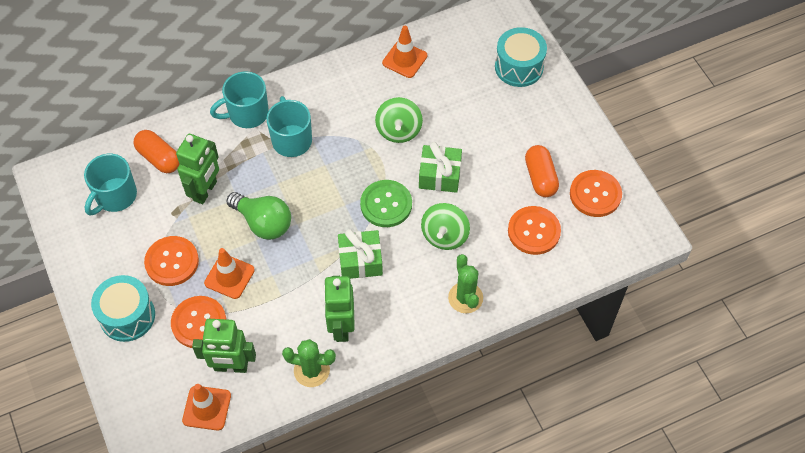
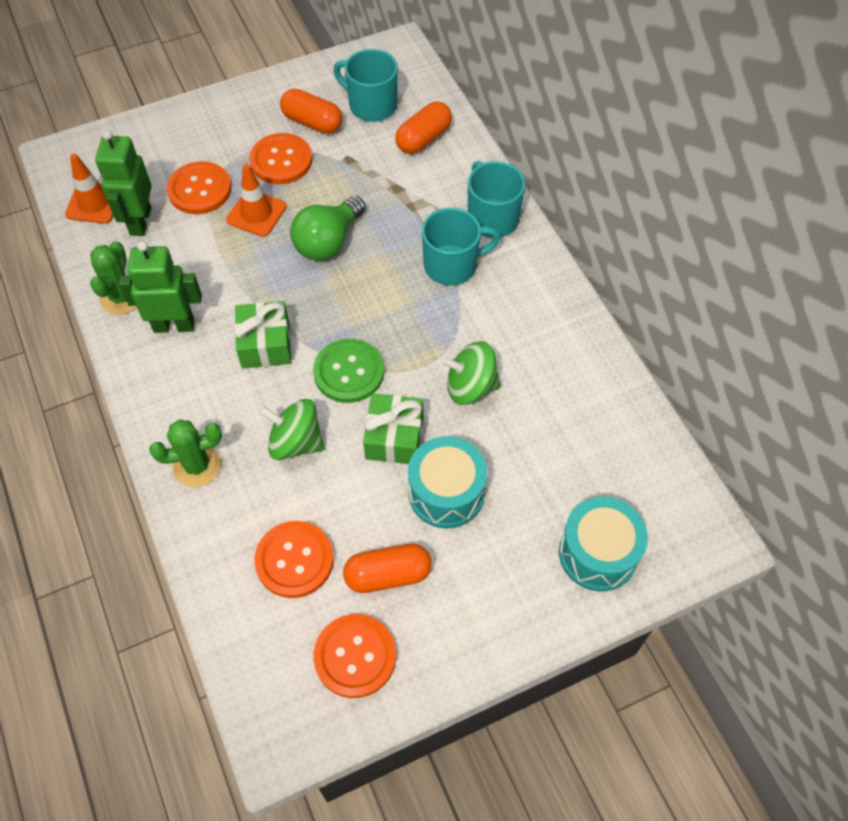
camera: 90 degrees right, 0 degrees up
turquoise drum [91,275,155,342] -> turquoise drum moved to [408,436,487,529]
green robot [176,134,219,204] -> none
orange traffic cone [382,26,427,78] -> none
none -> orange capsule [280,89,342,134]

